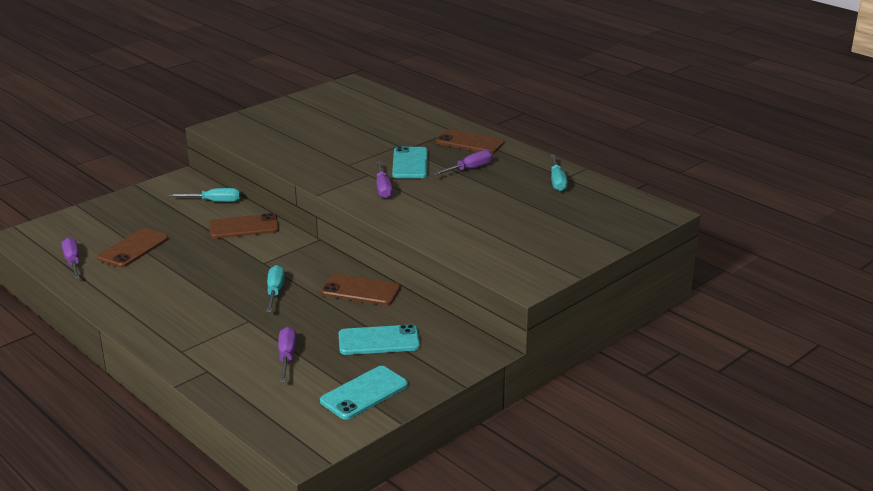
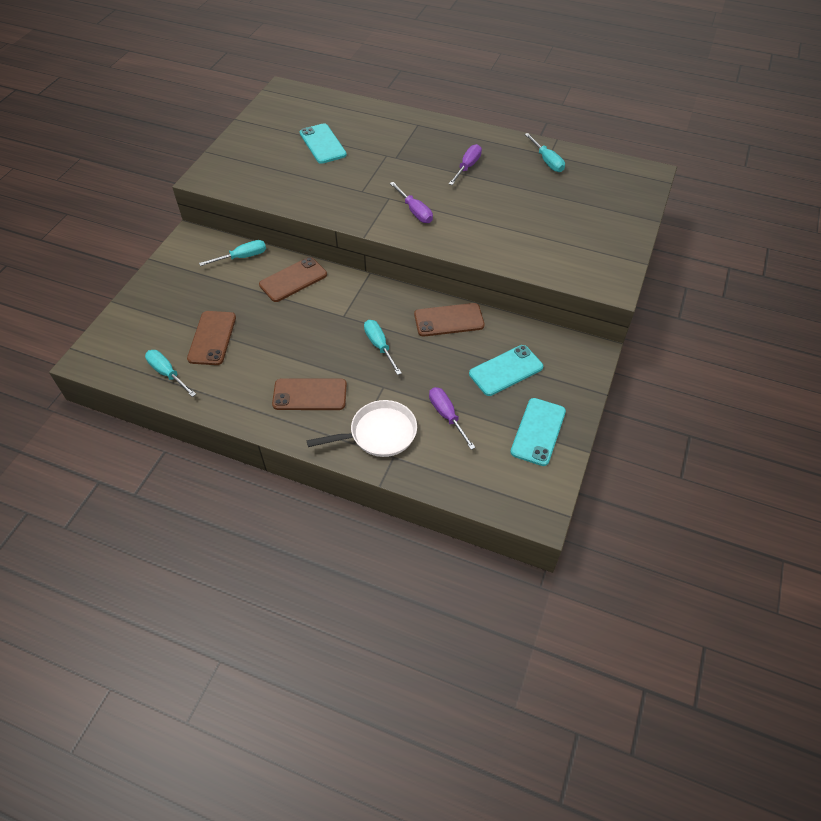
camera: 25 degrees left, 25 degrees up
purple screwdriver [62,237,79,279] -> turquoise screwdriver [145,350,196,397]
turquoise phone [392,146,428,178] -> turquoise phone moved to [300,123,347,164]
brown phone [436,129,504,154] -> brown phone moved to [272,378,347,410]
none -> white pan [307,400,417,457]

